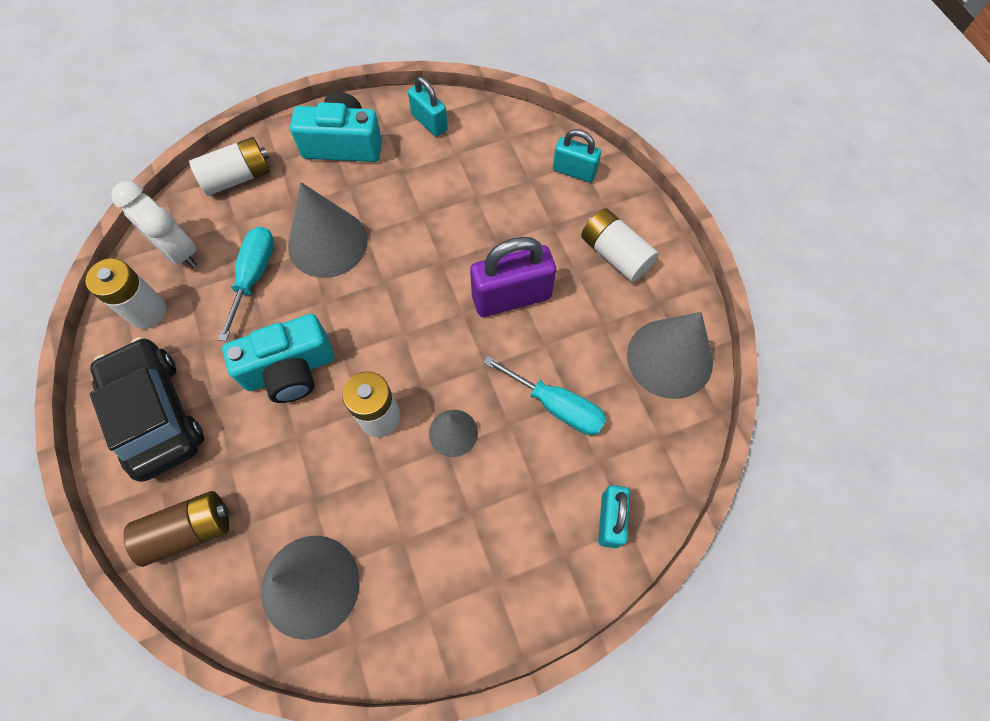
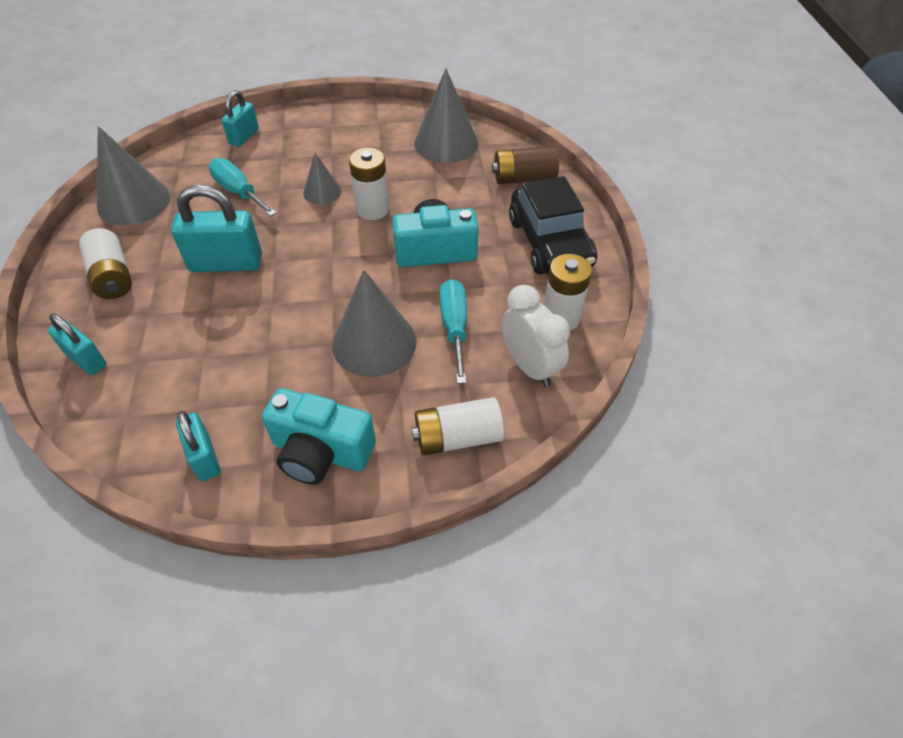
camera: 165 degrees left, 15 degrees down
turquoise screwdriver [218,227,274,341] -> turquoise screwdriver turned 150 degrees clockwise [440,279,467,384]
purple padlock [470,237,556,317] -> turquoise padlock [171,184,262,272]

